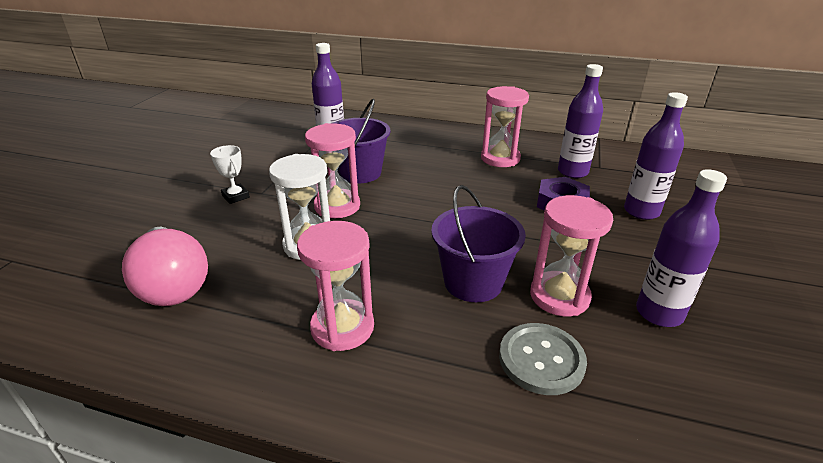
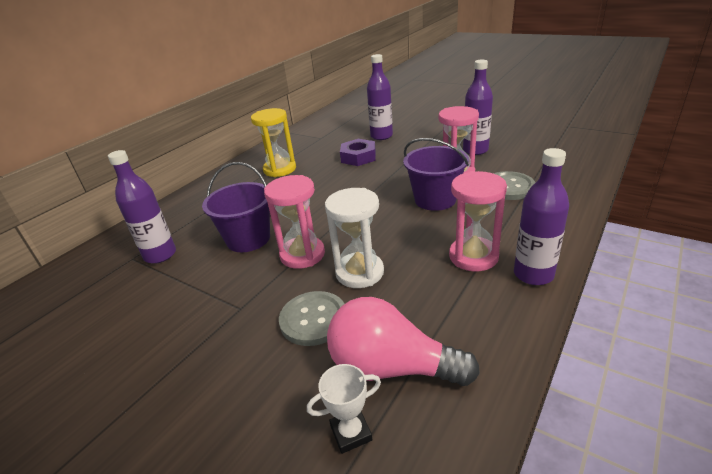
camera: 70 degrees left, 0 degrees up
pink light bulb [122,227,208,306] -> pink light bulb turned 150 degrees counterclockwise [327,297,480,386]
white trophy [210,145,250,204] -> white trophy moved to [307,364,381,454]
pink hourglass [481,86,529,167] -> yellow hourglass [251,108,296,177]
purple bottle [558,64,603,178] -> purple bottle moved to [514,148,569,285]
none -> grey button [279,291,344,346]

